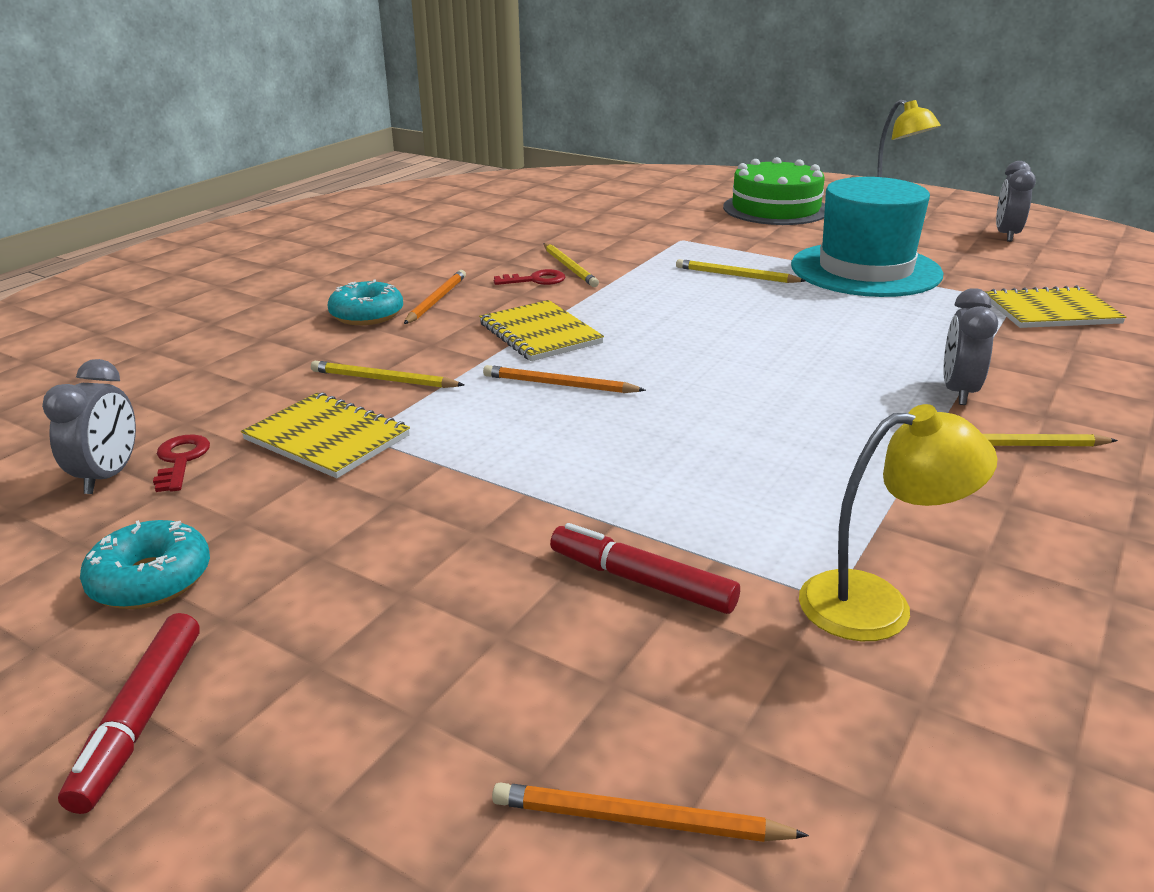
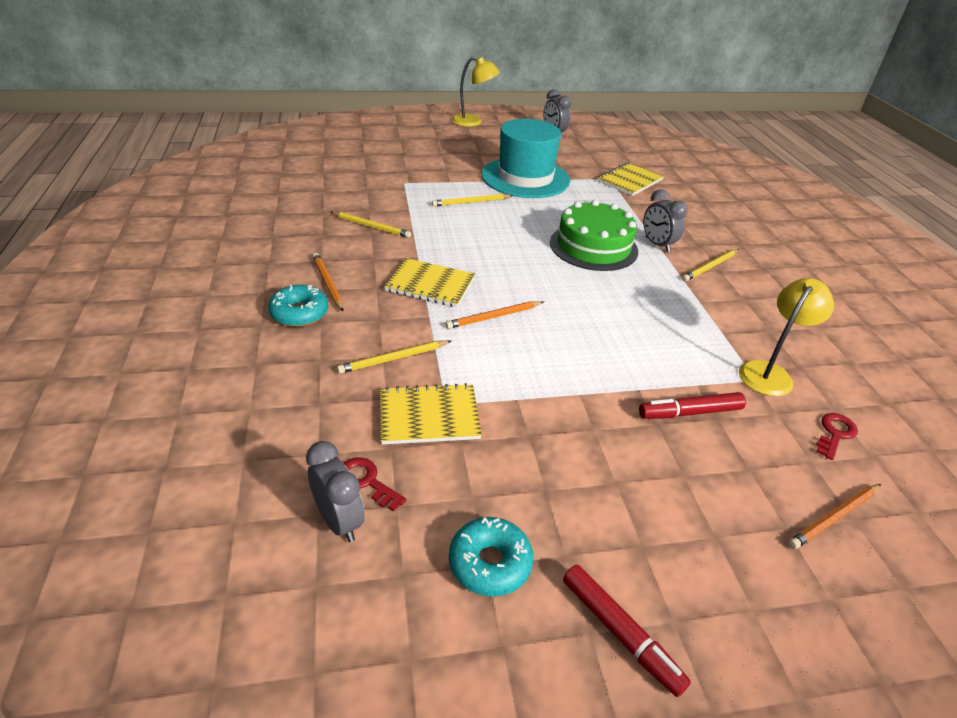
camera: 45 degrees left, 10 degrees up
red key [494,269,565,285] -> red key moved to [816,413,858,460]
green cake [723,157,825,225] -> green cake moved to [550,200,638,271]

